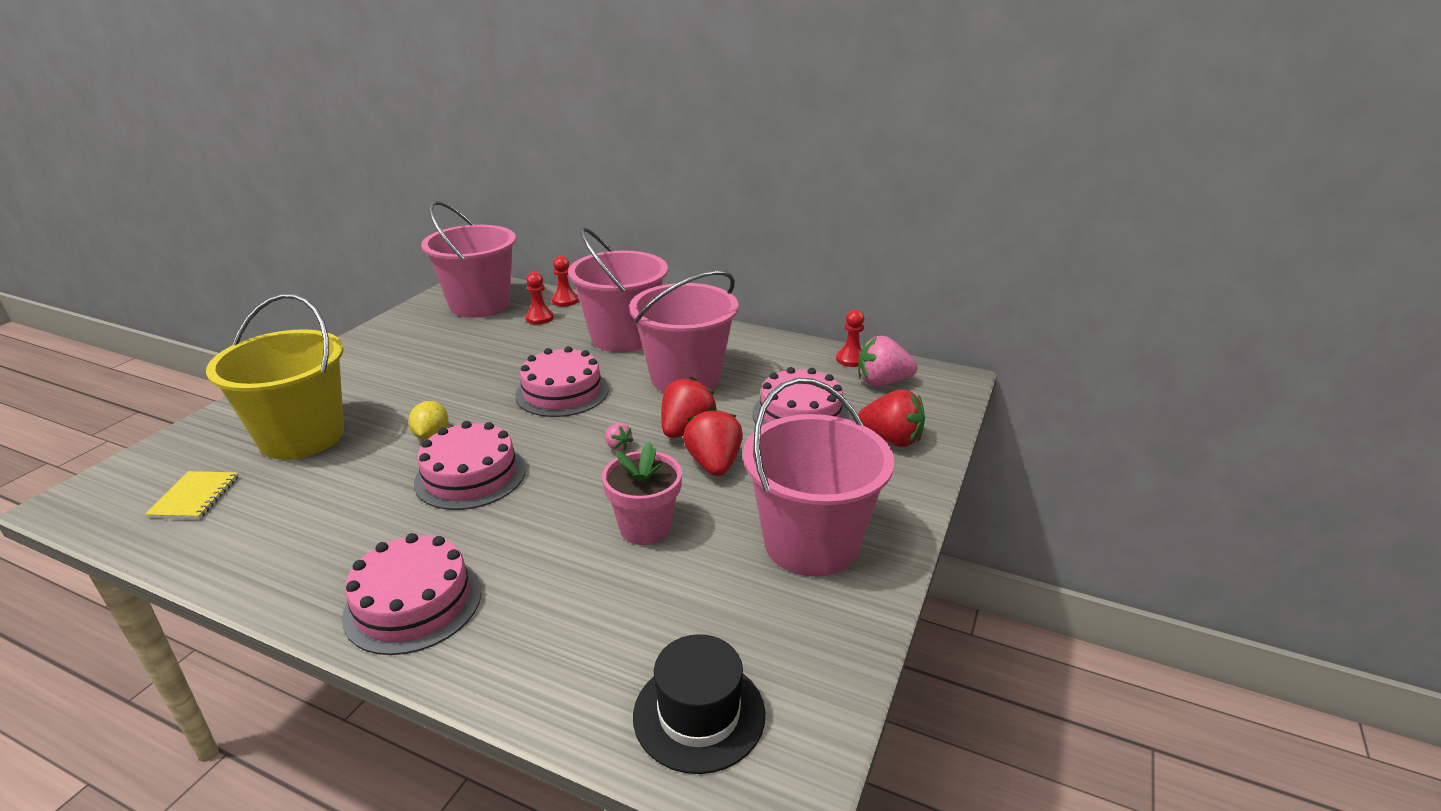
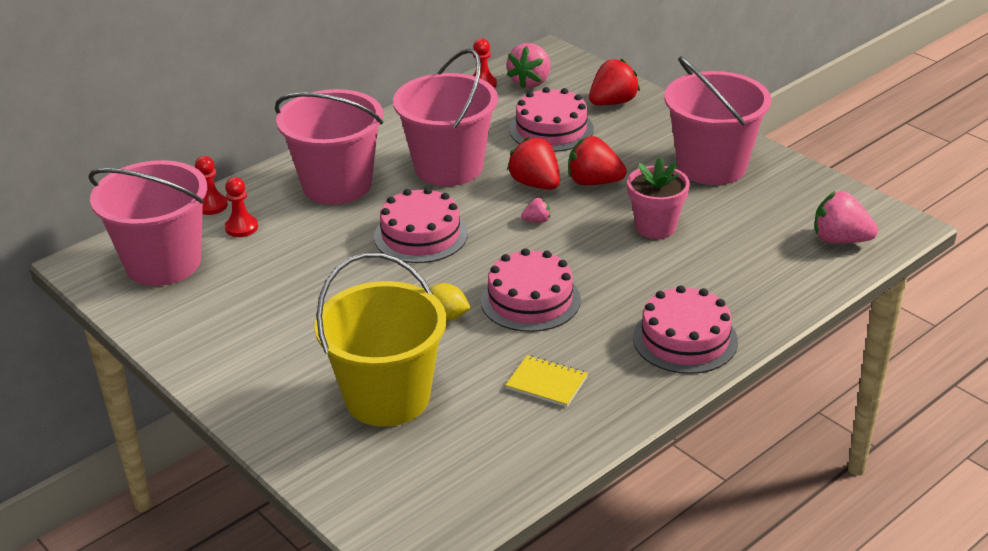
camera: 65 degrees left, 5 degrees up
yellow notebook [145,471,239,519] -> yellow notebook moved to [505,355,588,407]
black hat [633,634,765,774] -> pink strawberry [815,191,878,244]

